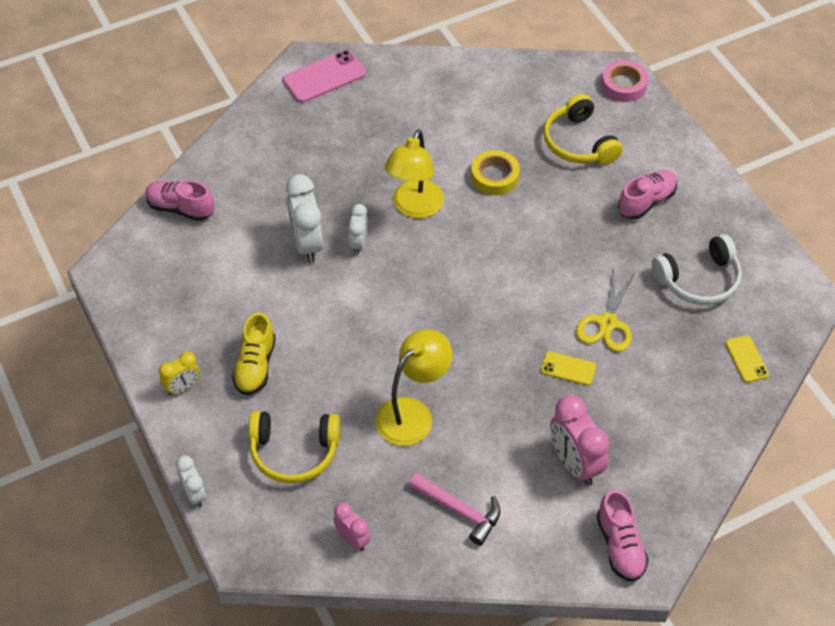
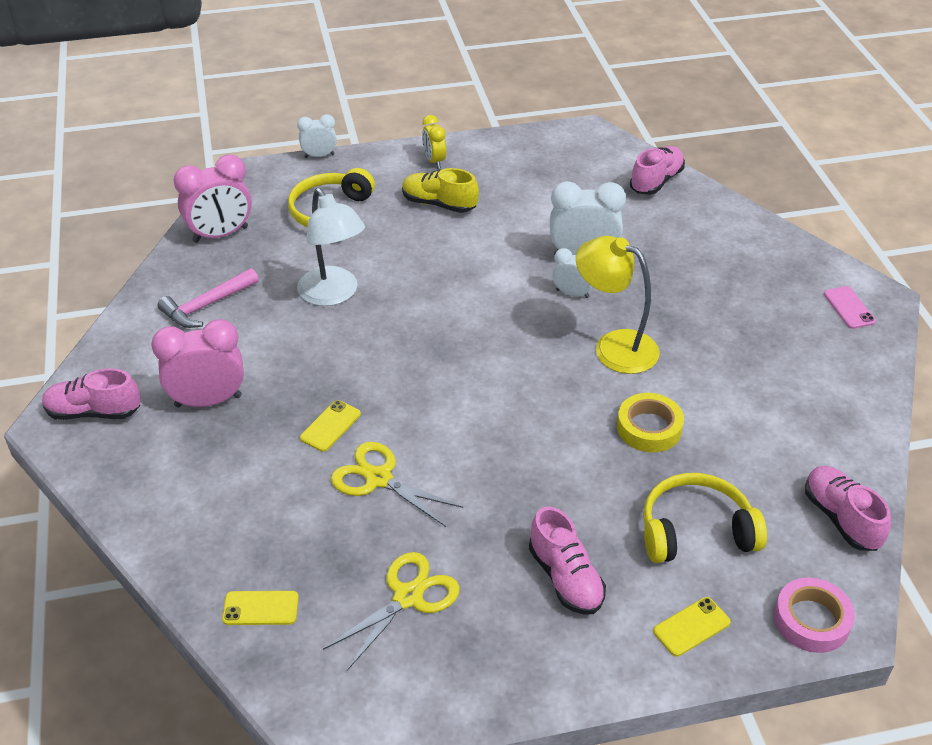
camera: 105 degrees right, 10 degrees down
pink phone [283,50,366,103] -> pink phone [824,286,876,329], size x0.58
pink clock [333,502,371,551] -> pink clock [174,155,252,243], size x1.75
yellow lamp [375,329,452,446] -> white lamp [297,188,365,306]
white headphones [652,234,742,305] -> yellow scissors [323,552,460,671]
none -> yellow phone [653,597,731,657]
none -> pink shoe [805,466,891,551]

